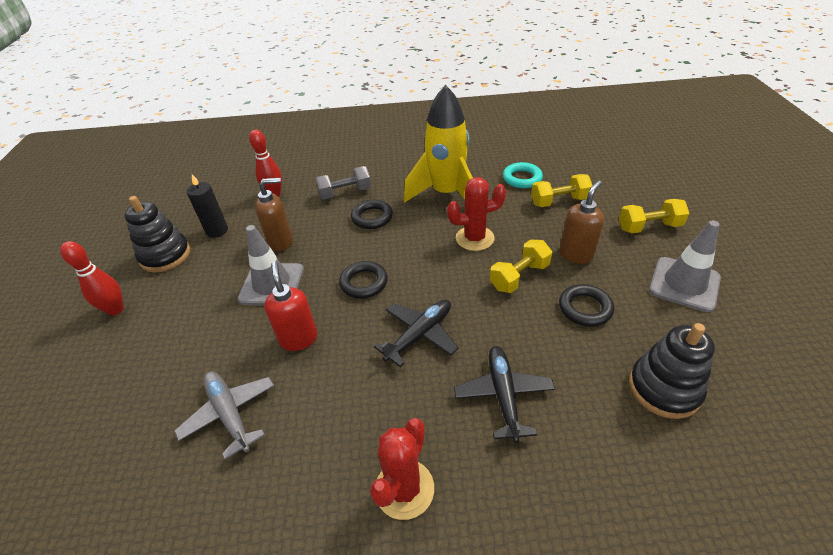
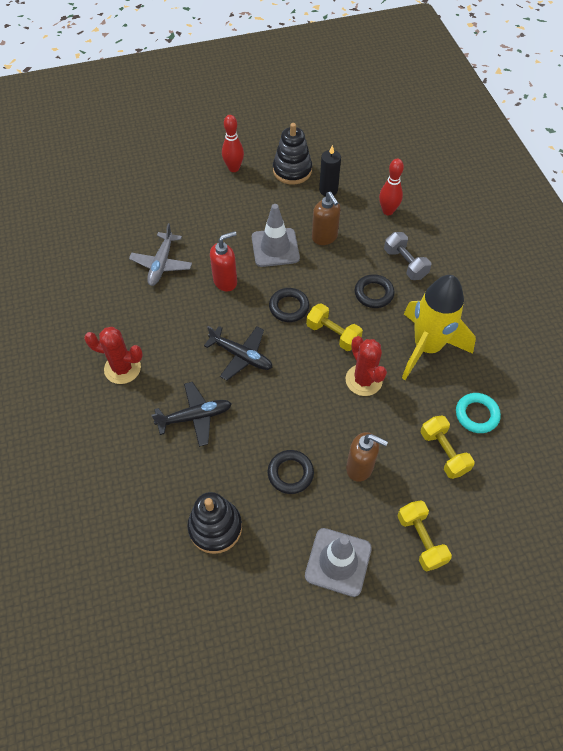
camera: 75 degrees right, 15 degrees up
grey plane [174,371,274,460] -> grey plane turned 150 degrees clockwise [129,223,192,286]
yellow dumbbell [490,240,552,293] -> yellow dumbbell moved to [306,303,363,351]

